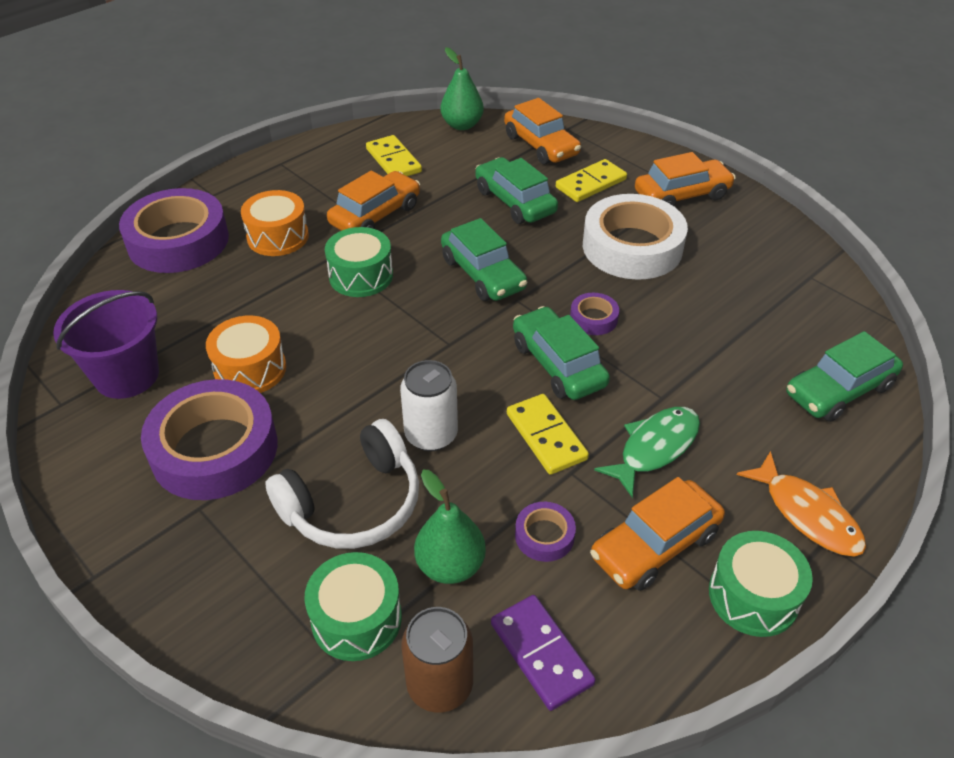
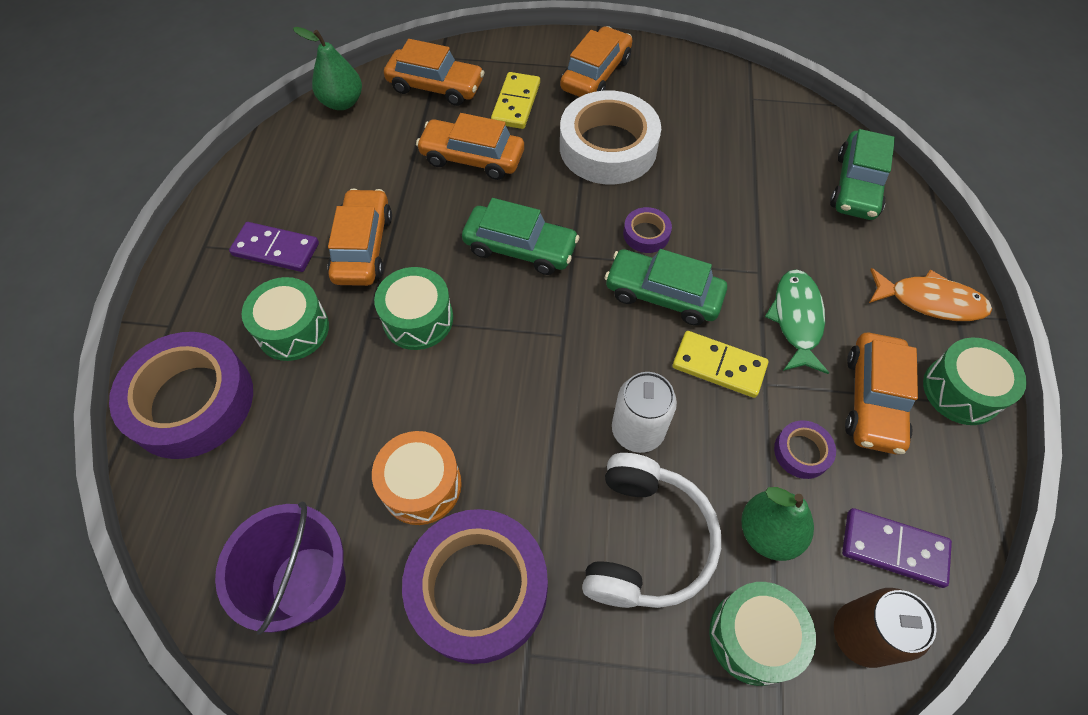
camera: 40 degrees left, 15 degrees up
orange drum [241,190,309,256] -> green drum [242,277,329,361]
yellow domino [366,135,422,176] -> none
green car [475,157,558,224] -> orange car [416,113,524,180]
none -> purple domino [229,222,319,272]

